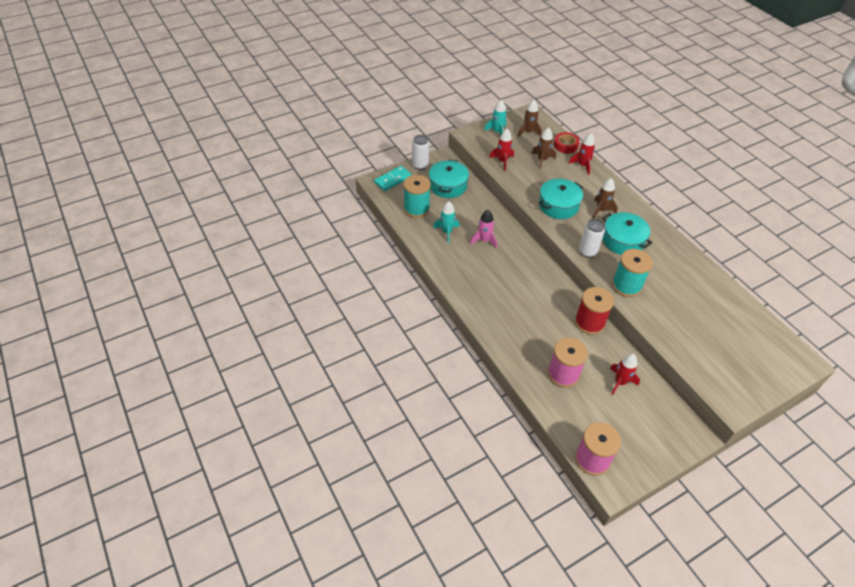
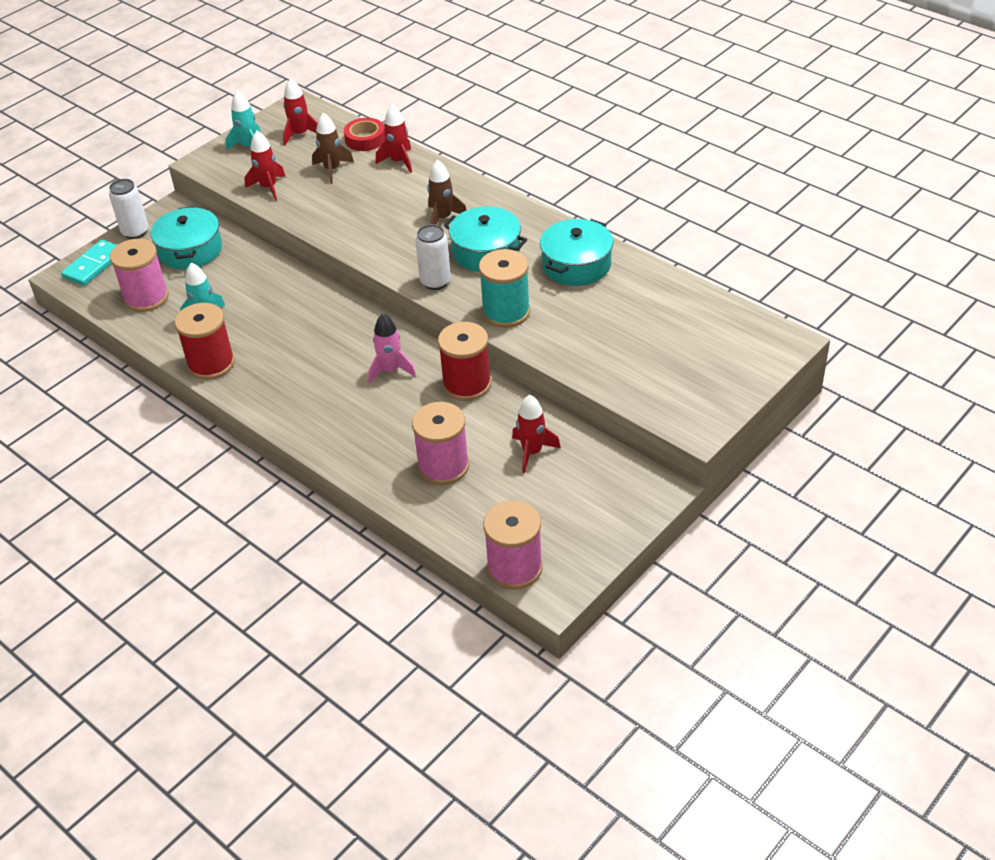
camera: 15 degrees left, 5 degrees down
turquoise spool [403,175,431,218] -> pink spool [110,239,169,312]
pink rocket [470,210,497,248] -> pink rocket moved to [368,314,416,384]
brown rocket [518,100,542,137] -> red rocket [283,78,318,146]
turquoise pot [539,179,583,219] -> turquoise pot moved to [540,219,613,286]
none -> red spool [175,303,235,380]

